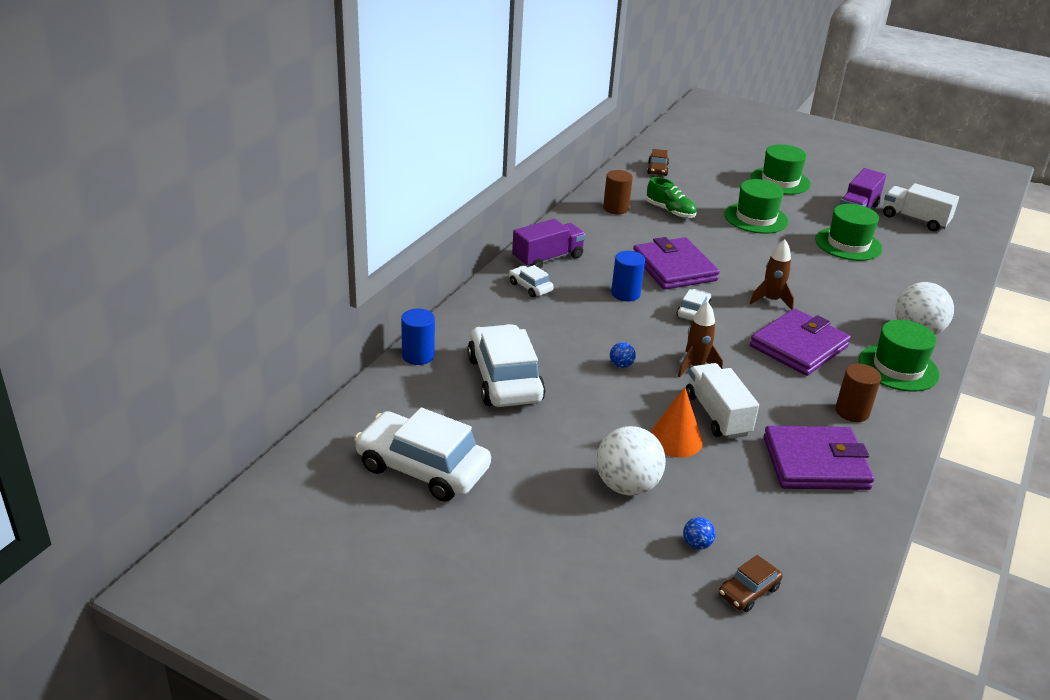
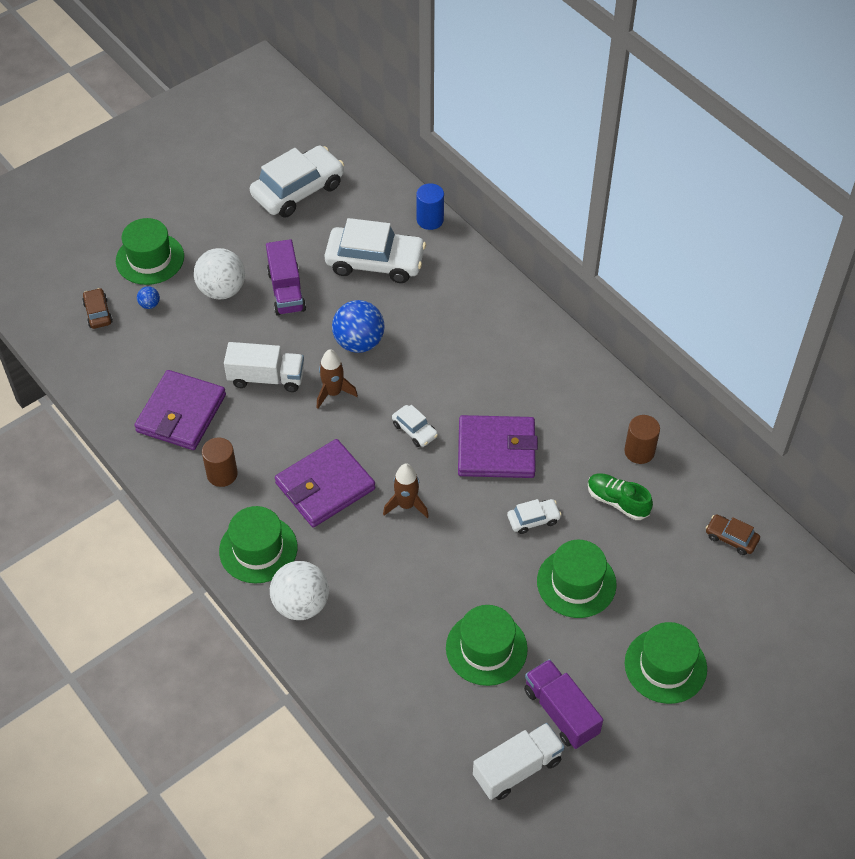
camera: 115 degrees right, 20 degrees up
white car [509,265,554,297] -> white car moved to [507,499,561,534]
purple truck [512,219,586,269] -> purple truck moved to [266,239,306,316]
blue ball [610,342,636,368] -> blue ball [332,300,384,353], size x2.26
blue cylinder [611,251,645,301] -> none
green shoe [646,177,697,218] -> green shoe turned 60 degrees clockwise [588,473,653,520]
orange cone [650,387,703,457] -> none
purple wallet [750,308,851,376] -> purple wallet turned 75 degrees clockwise [275,439,375,527]
none -> green hat [116,218,184,285]

